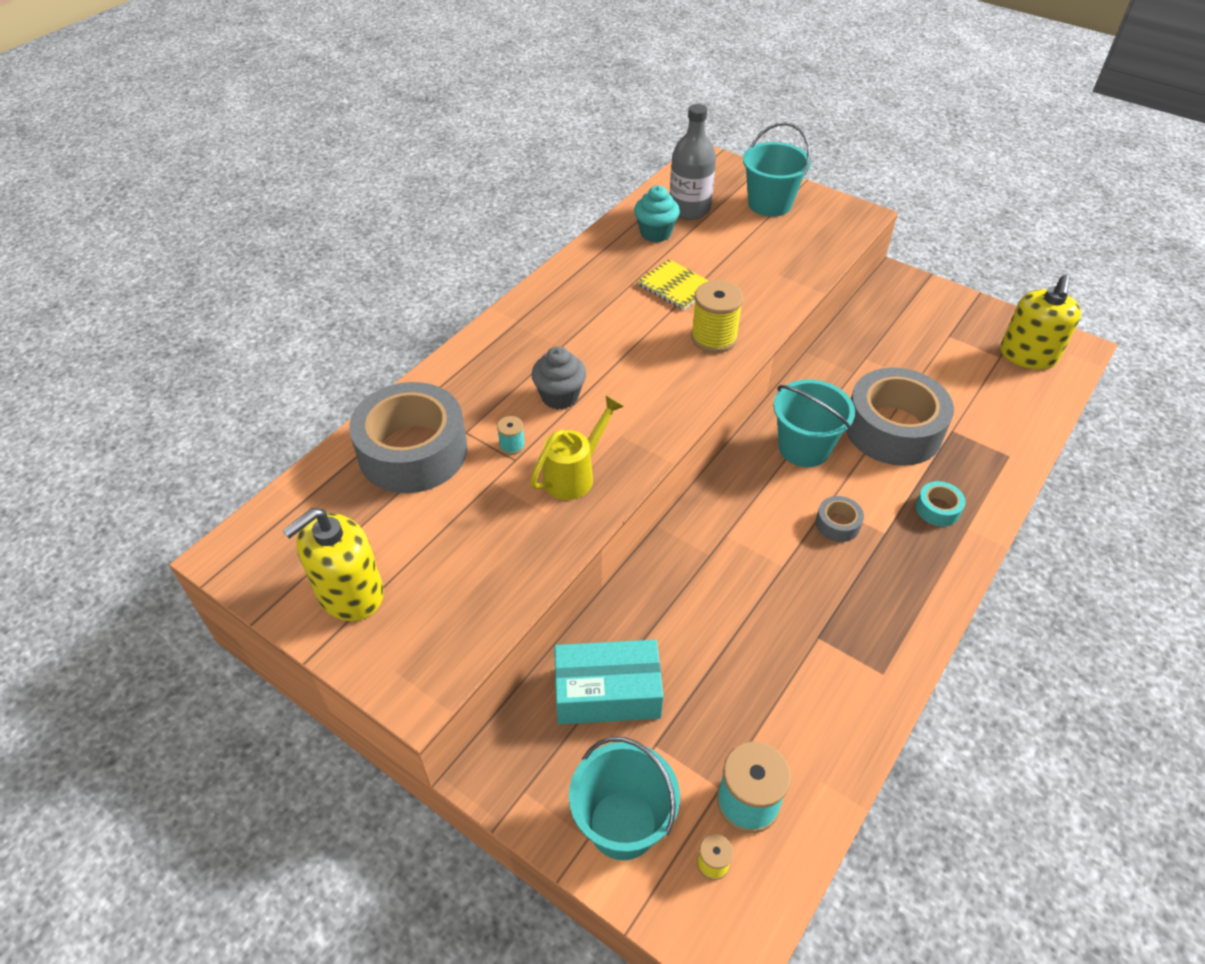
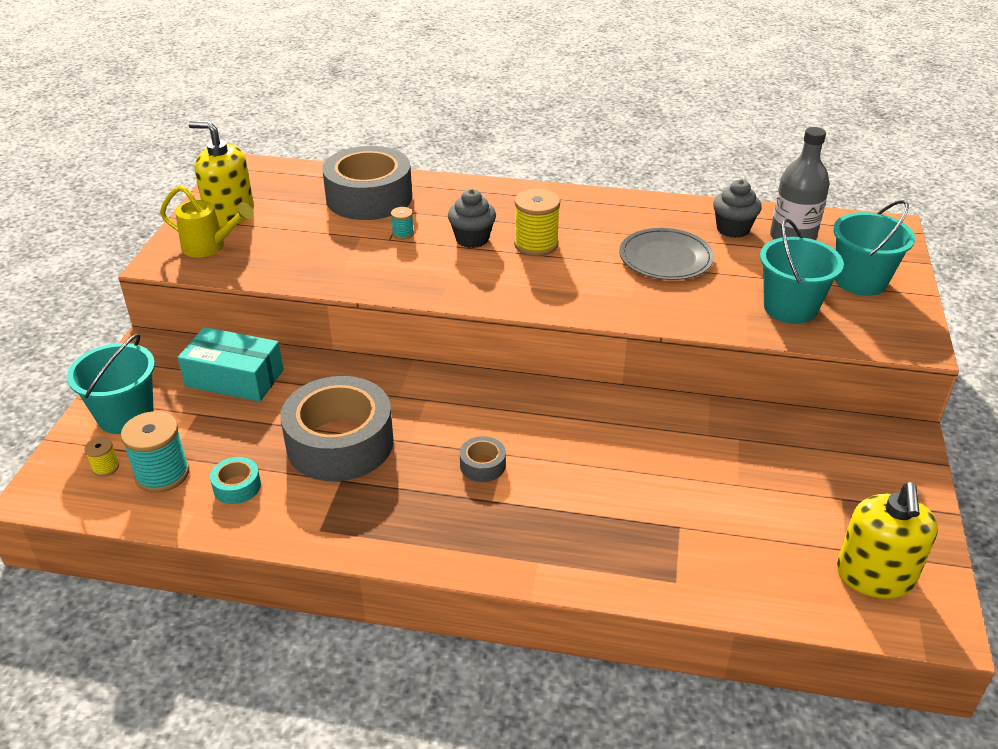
camera: 65 degrees right, 10 degrees down
yellow watering can [530,396,624,500] -> yellow watering can moved to [160,185,254,258]
turquoise box [554,639,664,725] -> turquoise box turned 45 degrees counterclockwise [178,327,283,402]
turquoise cupcake [634,186,680,242] -> grey cupcake [713,179,762,238]
yellow notebook [638,259,709,310] -> grey plate [619,228,714,280]
yellow spool [691,280,744,353] -> yellow spool moved to [514,189,560,256]
turquoise bucket [774,380,855,467] -> turquoise bucket moved to [760,218,844,324]
grey tape [846,368,954,466] -> grey tape moved to [281,376,394,482]
turquoise tape [916,481,965,526] -> turquoise tape moved to [210,457,261,504]
yellow soap dispenser [1000,275,1081,370] -> yellow soap dispenser turned 75 degrees counterclockwise [837,482,938,599]

